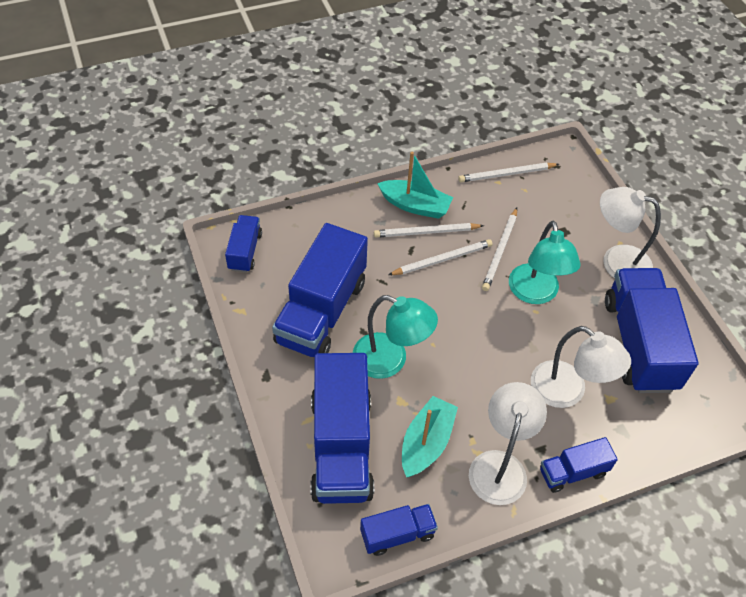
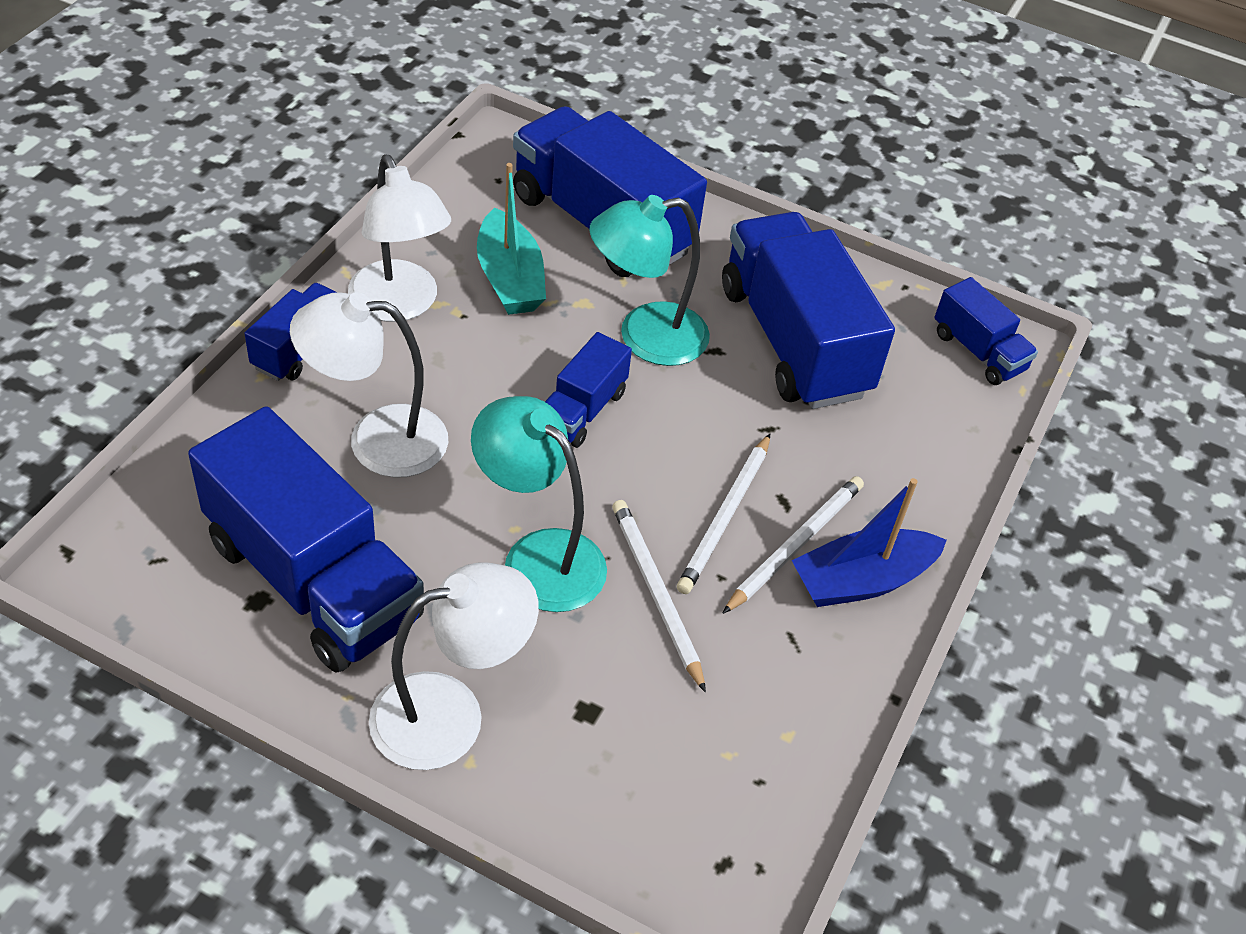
camera: 135 degrees right, 5 degrees down
blue truck [360,504,438,556] -> blue truck moved to [545,332,632,448]
turquoise boat [377,152,453,219] -> blue boat [792,478,947,607]
white pencil [458,163,559,182] -> none

